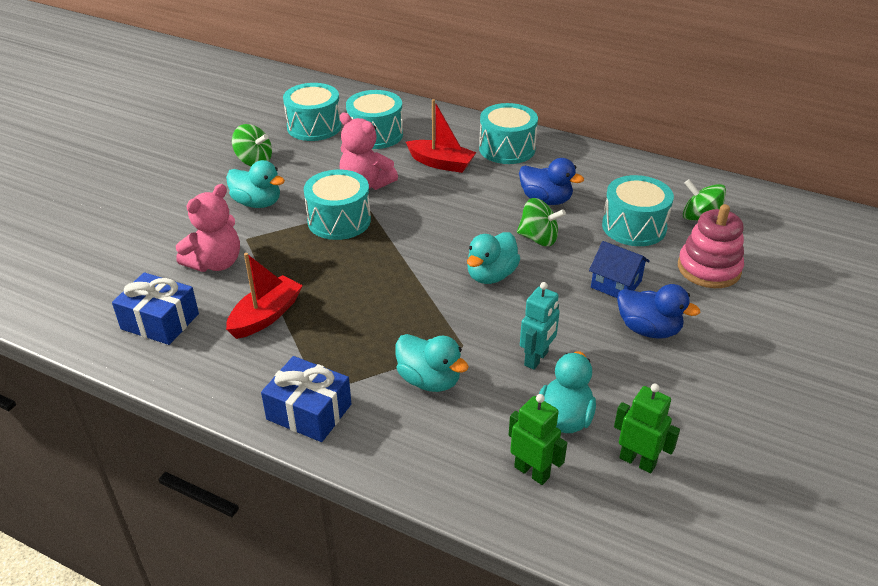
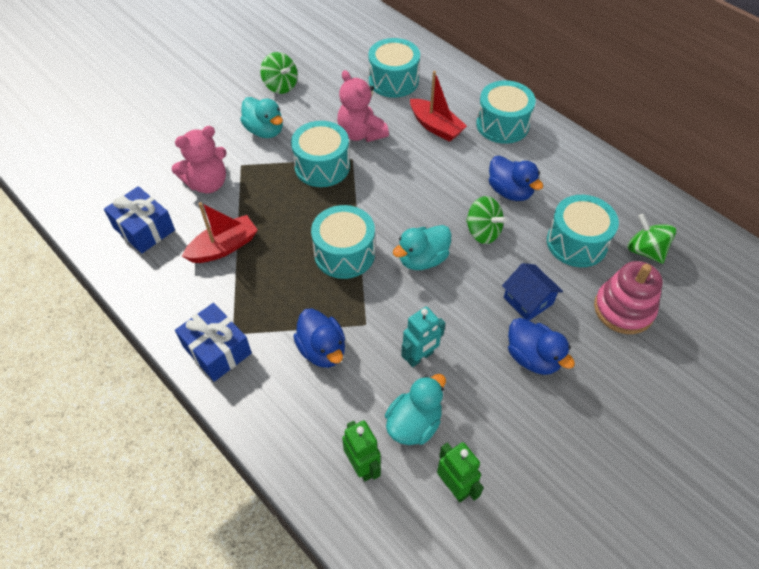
camera: 20 degrees right, 15 degrees up
turquoise drum [283,83,342,141] -> turquoise drum moved to [311,205,375,279]
turquoise duck [396,334,469,392] -> blue duck [293,308,345,368]

